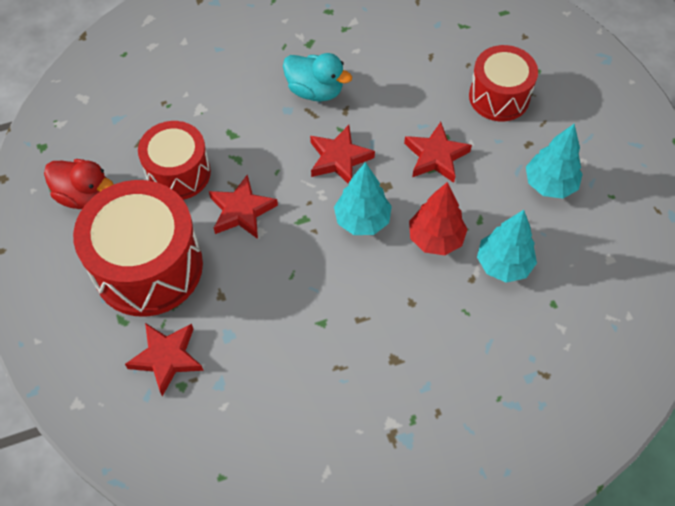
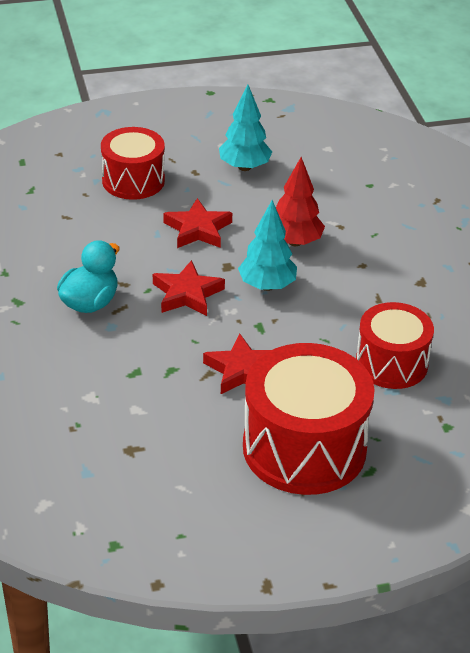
camera: 85 degrees left, 20 degrees down
red duck [44,159,114,209] -> none
red star [125,323,204,396] -> none
red drum [138,121,211,200] -> red drum moved to [356,302,434,389]
turquoise tree [477,210,537,283] -> none

